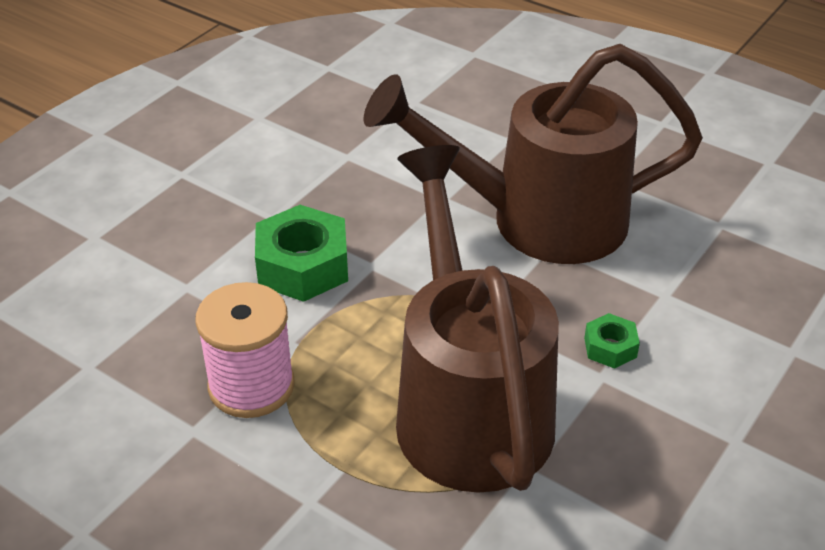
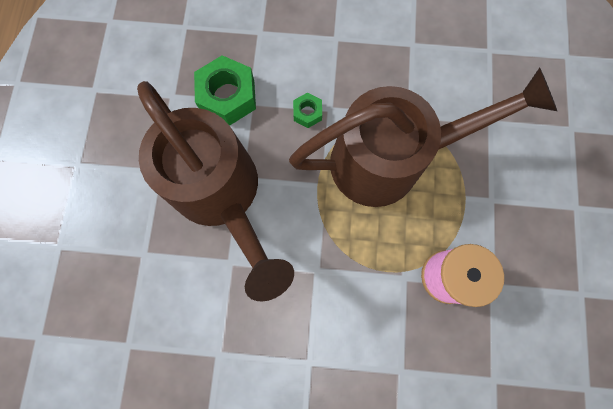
camera: 120 degrees left, 35 degrees up
green nut [255,205,348,302] -> green nut moved to [194,55,256,126]
brown watering can [396,145,559,493] -> brown watering can turned 150 degrees counterclockwise [289,68,557,207]

